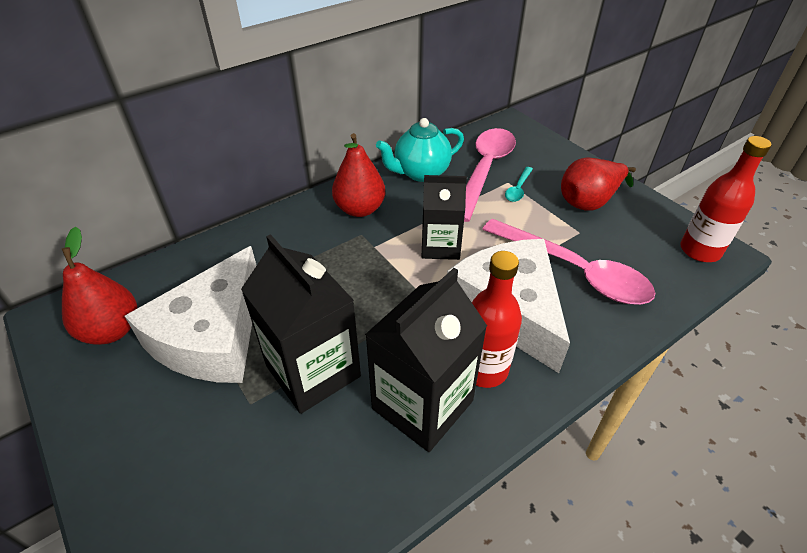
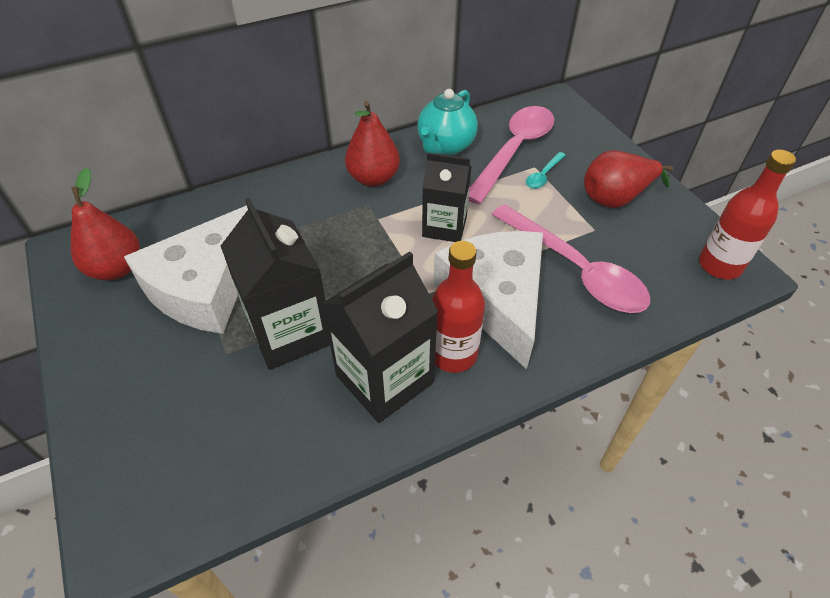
camera: 10 degrees right, 5 degrees up
turquoise teapot [376,118,464,182] -> turquoise teapot turned 45 degrees counterclockwise [417,89,478,156]

